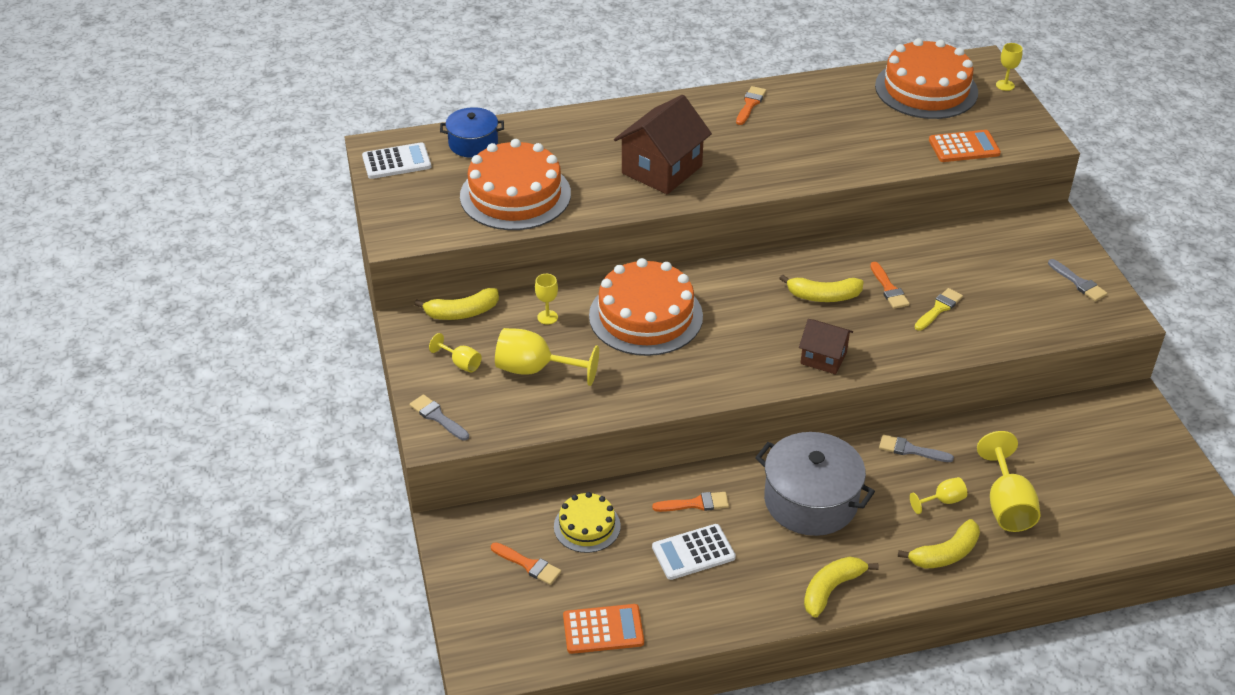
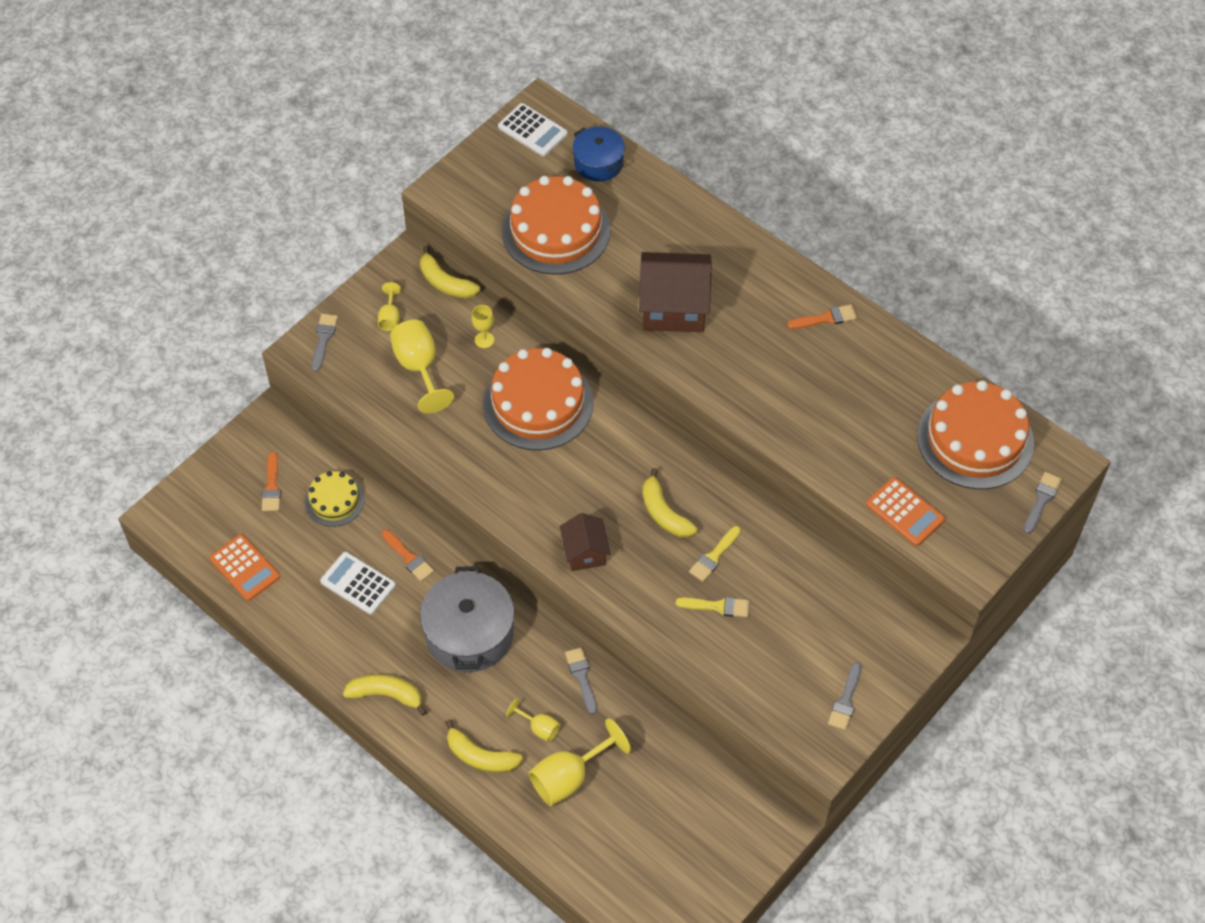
camera: 55 degrees right, 15 degrees up
orange brush [870,262,910,309] -> yellow brush [689,526,741,582]
yellow goblet [996,43,1023,91] -> grey brush [1024,472,1062,534]

